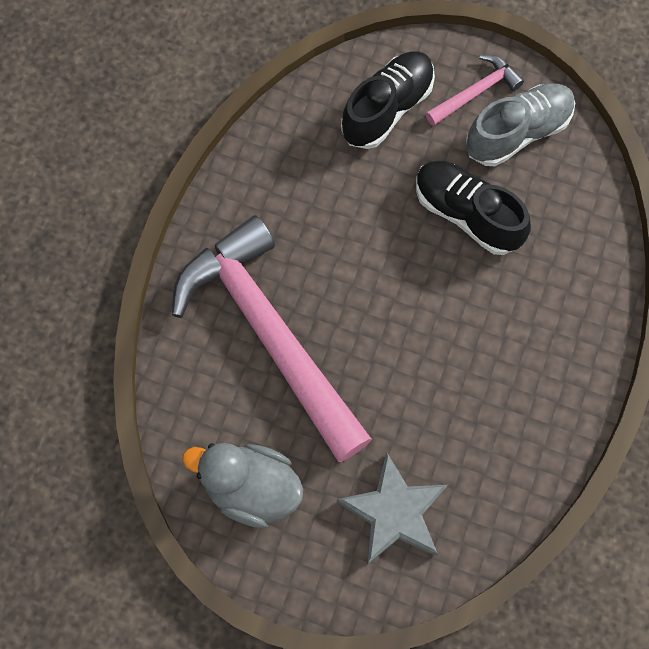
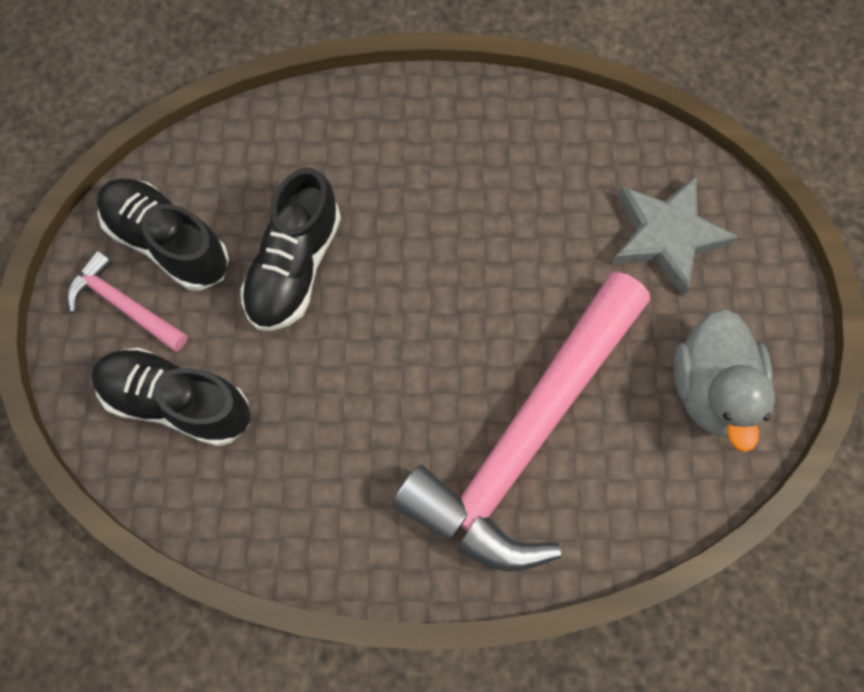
camera: 110 degrees left, 0 degrees up
grey shoe [466,83,575,166] -> black shoe [97,178,229,290]

